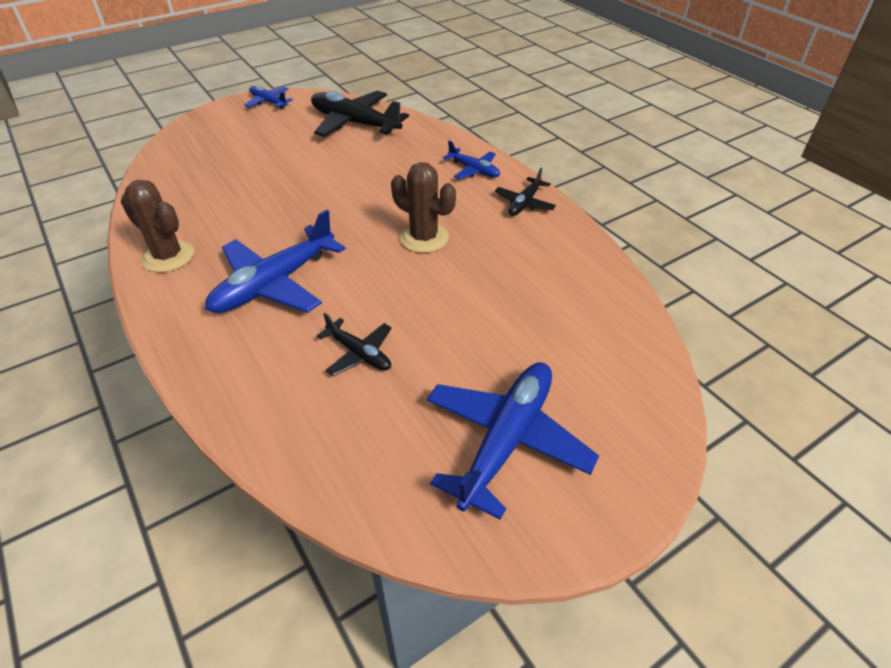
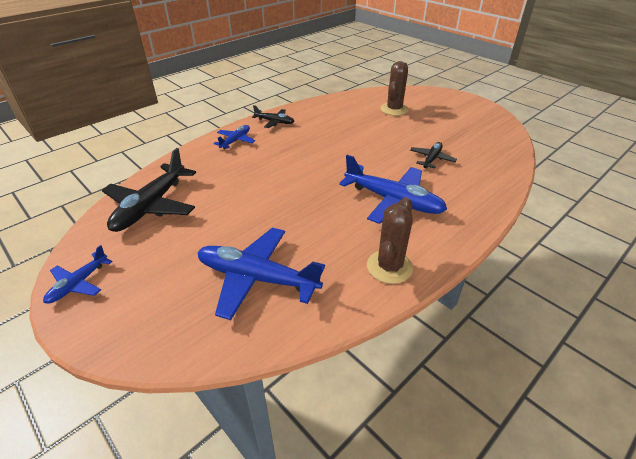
camera: 100 degrees left, 5 degrees down
brown cactus [391,162,456,253] -> brown cactus moved to [380,61,409,116]
blue plane [427,362,599,520] -> blue plane moved to [197,228,325,320]

